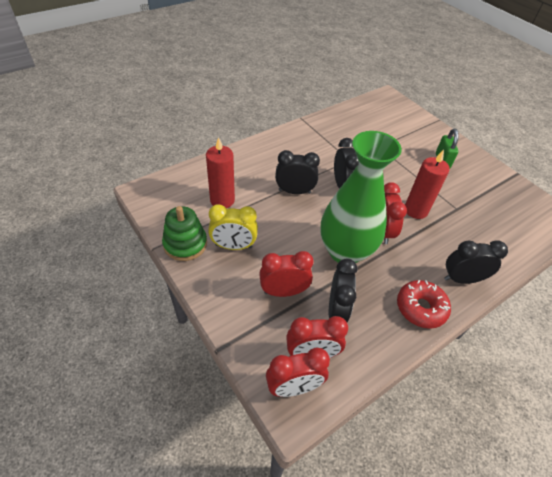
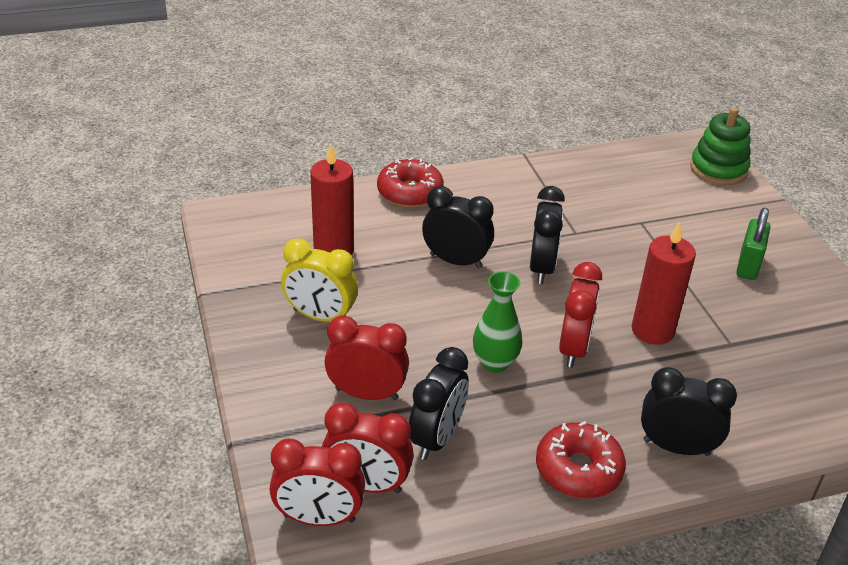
camera: 20 degrees right, 10 degrees down
green stacking toy [162,206,207,261] -> green stacking toy moved to [690,107,751,185]
green vase [320,131,402,263] -> green vase [473,271,522,373], size x0.48
none -> red donut [377,157,444,207]

